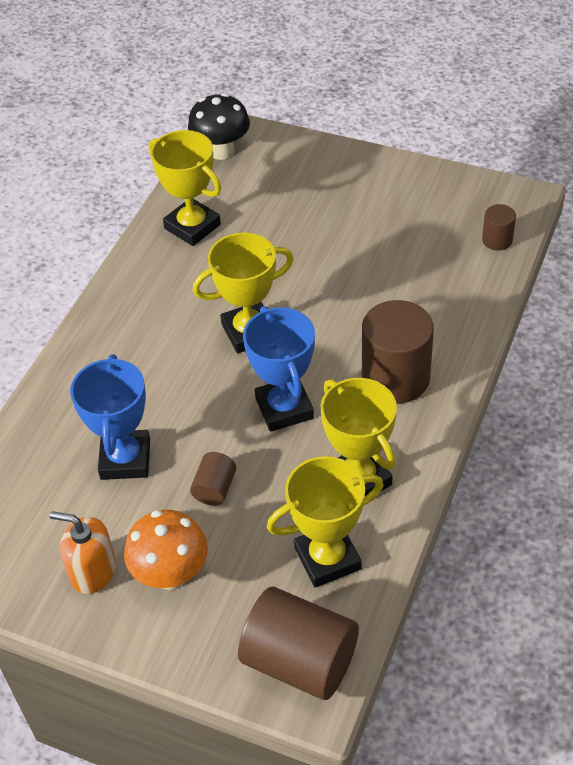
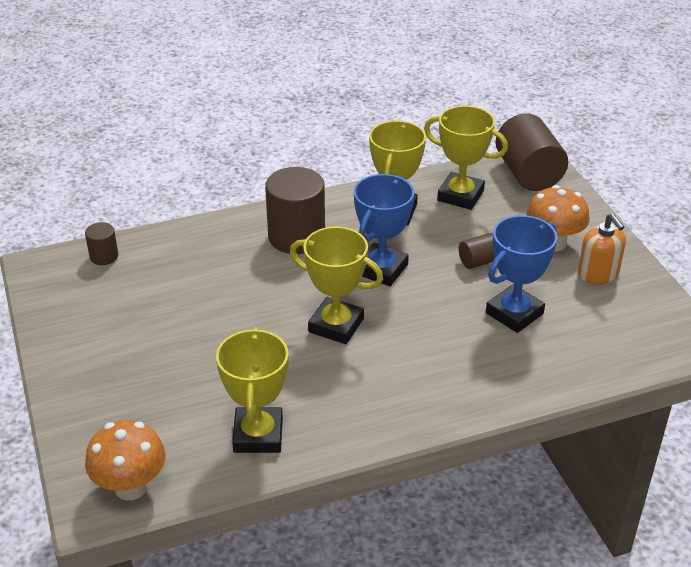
camera: 135 degrees left, 10 degrees down
black mushroom [188,93,250,160] -> orange mushroom [85,420,166,500]

